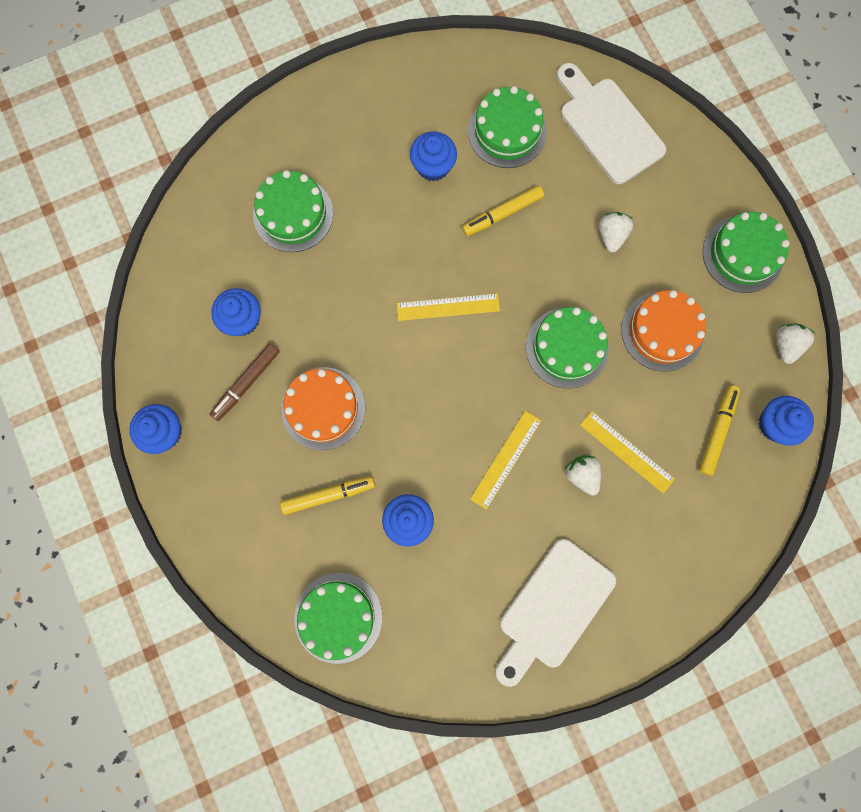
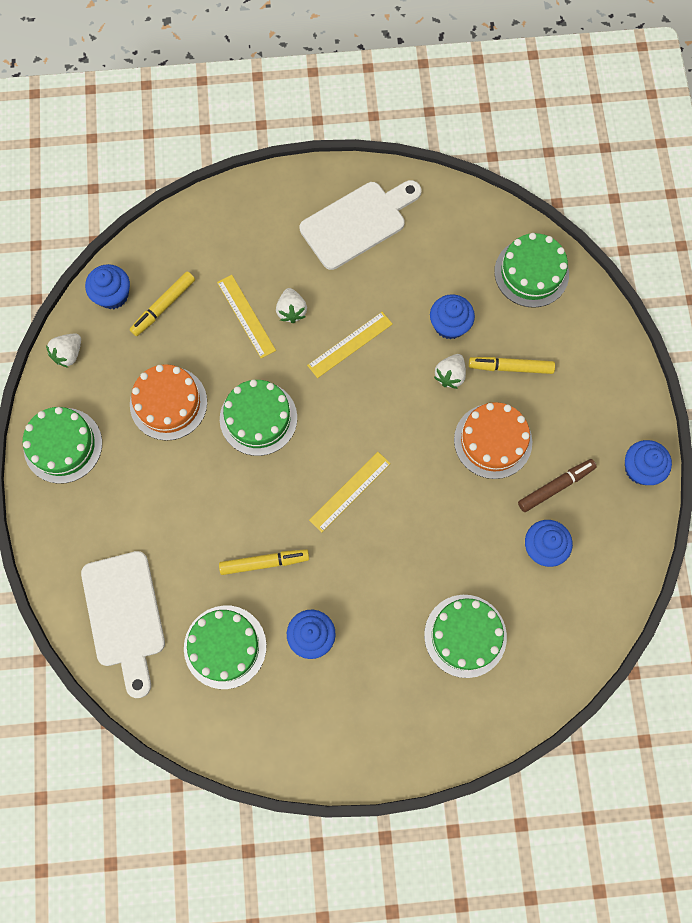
camera: 160 degrees left, 5 degrees down
yellow ruler [396,293,500,321] -> yellow ruler turned 60 degrees counterclockwise [309,452,391,533]
white strawberry [599,212,633,252] -> white strawberry moved to [434,354,466,389]

